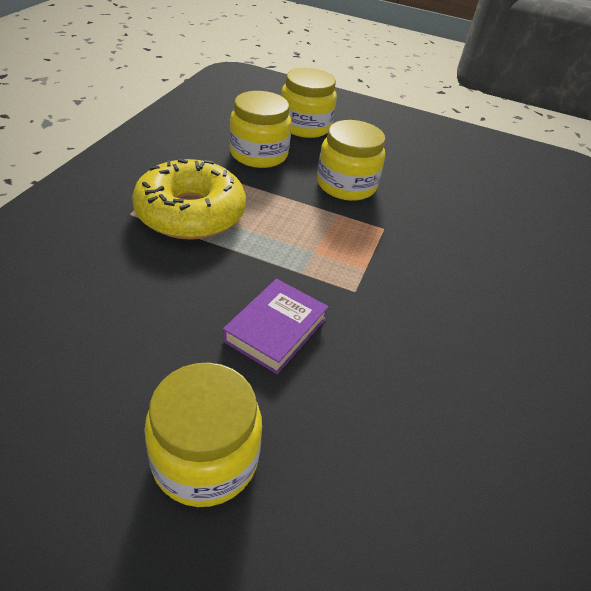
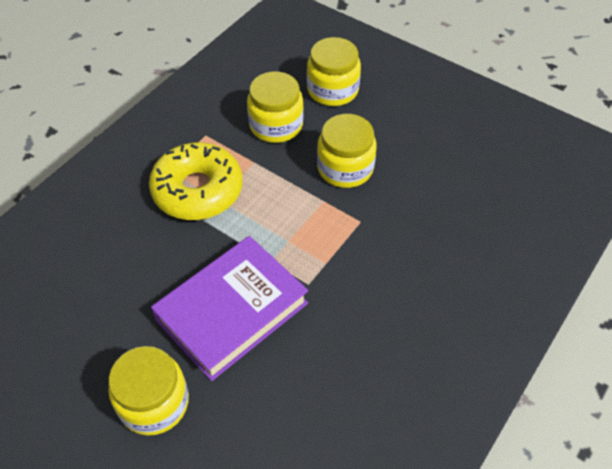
camera: 20 degrees right, 10 degrees up
purple book [223,279,329,374] -> purple book [151,236,308,381], size x1.80

